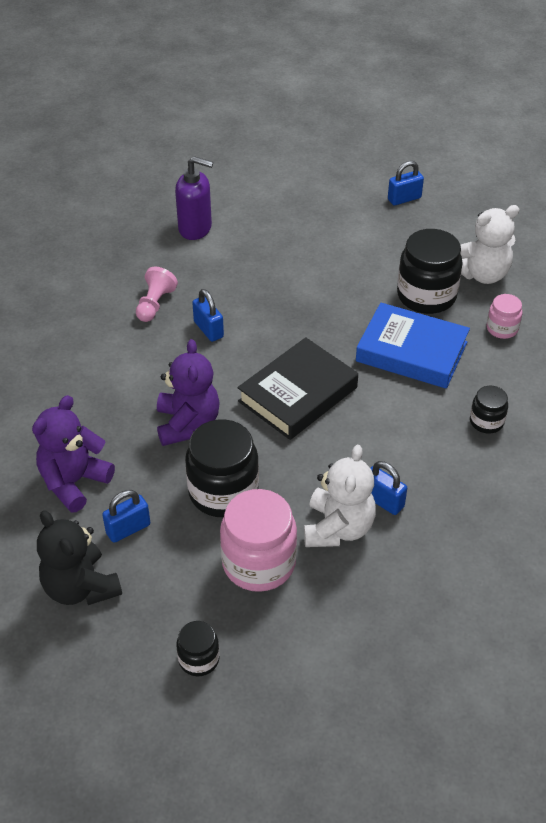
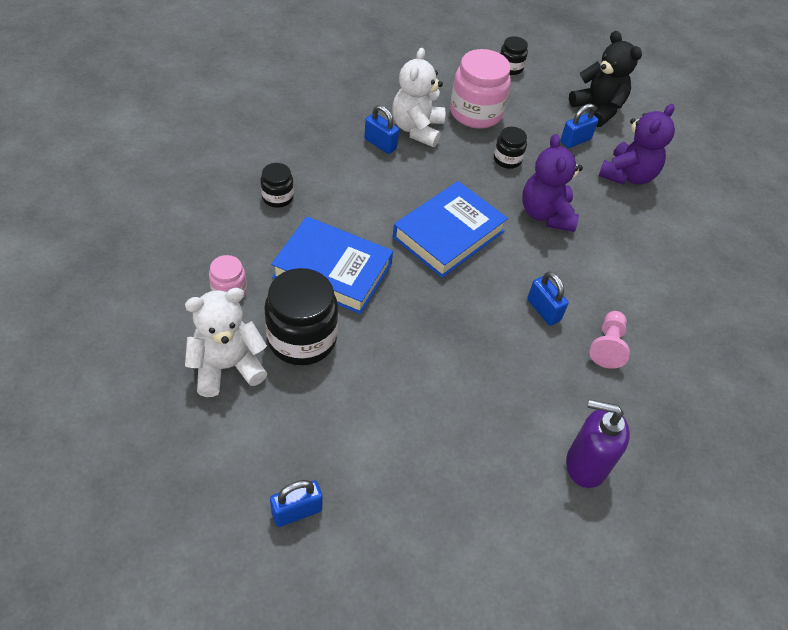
camera: 175 degrees right, 5 degrees up
black jar [185,419,259,517] -> black jar [494,127,527,169], size x0.52
black book [237,337,358,440] -> blue book [393,181,508,278]

